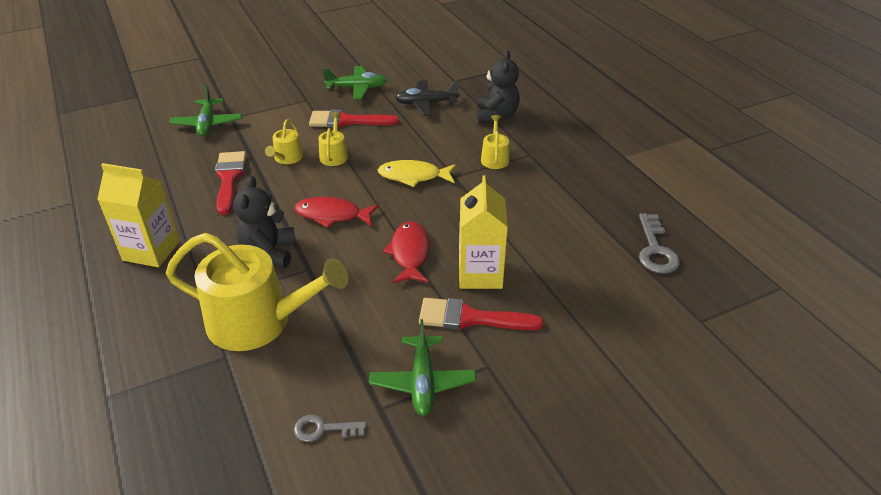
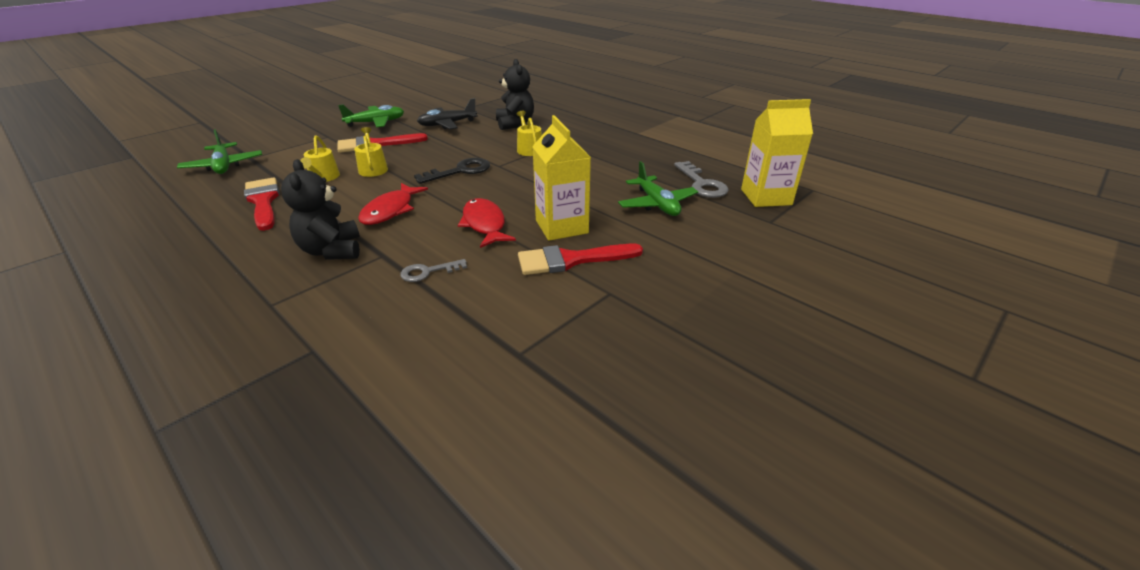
camera: 20 degrees left, 5 degrees down
yellow carton [97,163,180,267] -> yellow carton moved to [741,99,813,207]
yellow watering can [166,233,349,351] -> none
grey key [294,415,366,442] -> grey key moved to [400,259,467,282]
red fish [295,197,379,228] -> red fish turned 60 degrees counterclockwise [358,183,428,225]
green plane [369,319,476,416] -> green plane moved to [618,161,698,216]
yellow fish [378,160,456,187] -> black key [414,158,490,184]

